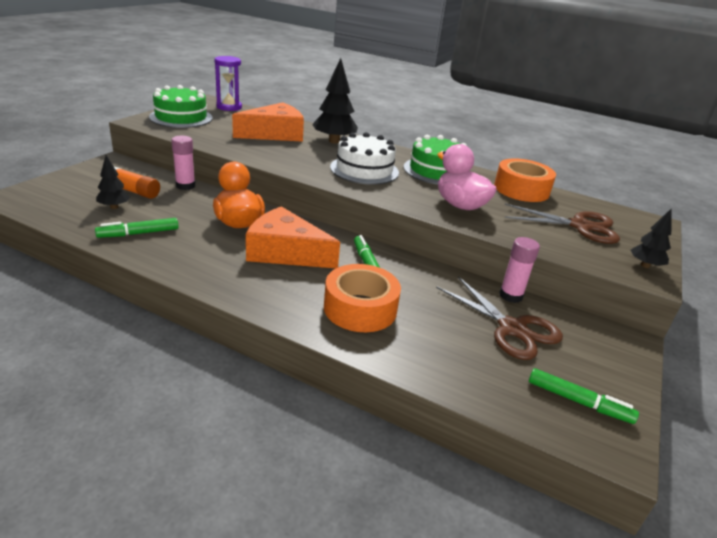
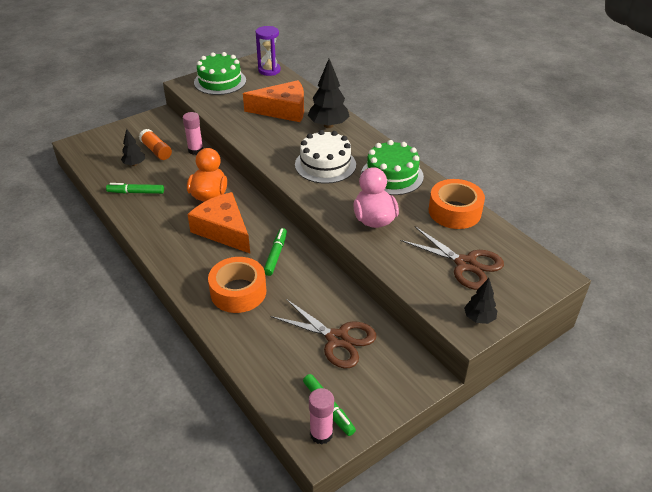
camera: 30 degrees right, 10 degrees up
brown scissors [436,276,563,360] -> brown scissors turned 45 degrees counterclockwise [270,299,376,369]
pink glue stick [499,237,540,303] -> pink glue stick moved to [309,388,334,444]

